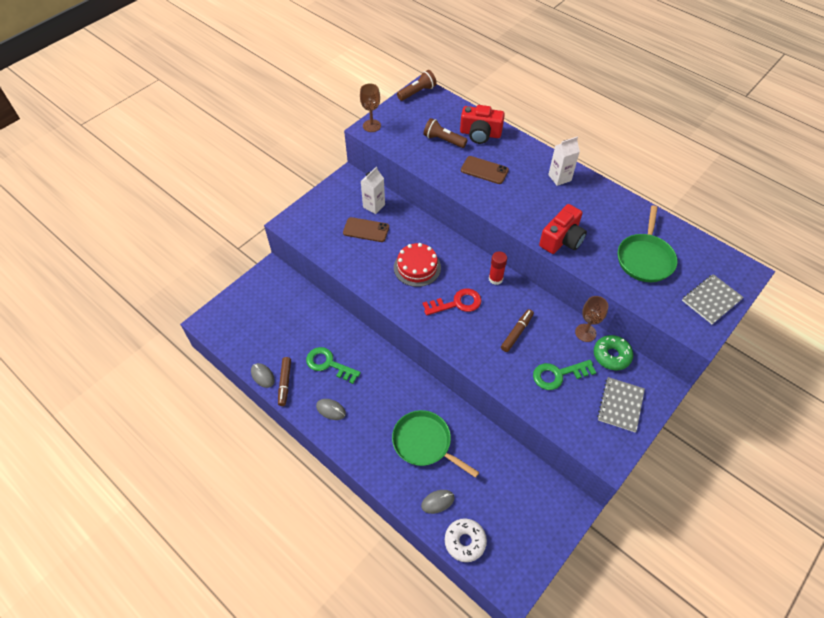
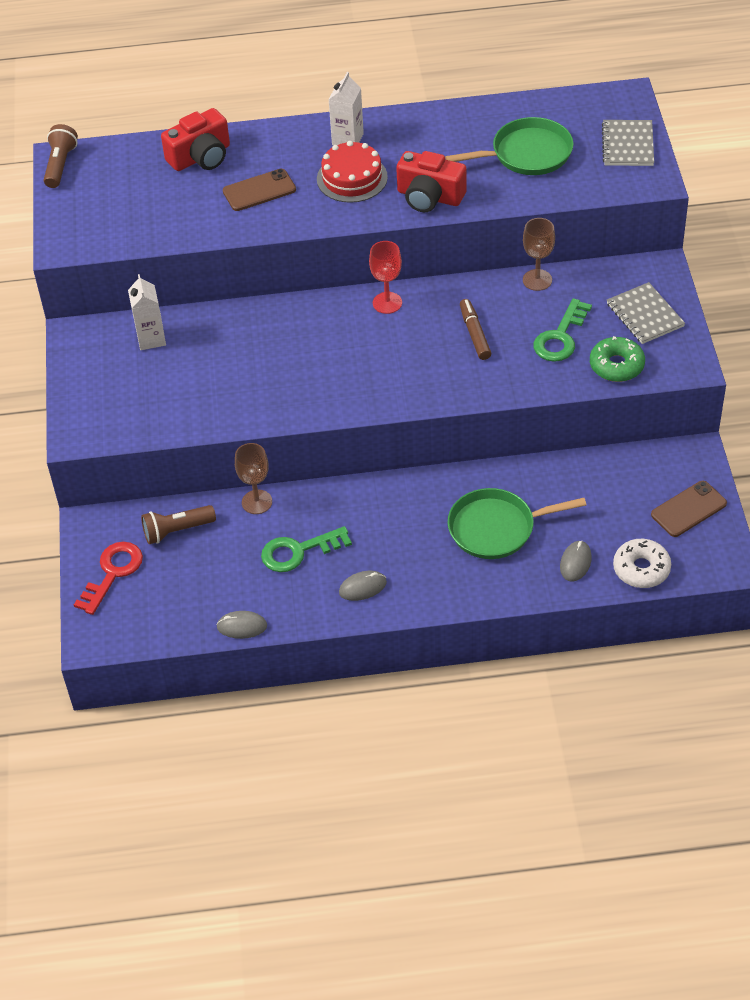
camera: 45 degrees left, 5 degrees down
brown marker [278,357,291,406] -> none
brown phone [343,217,389,242] -> brown phone moved to [651,481,727,537]
brown goblet [360,84,381,132] -> brown goblet moved to [235,443,272,514]
red cake [394,243,441,287] -> red cake moved to [317,141,388,203]
brown flashlight [423,118,468,148] -> brown flashlight moved to [141,505,216,544]
red key [423,289,482,316] -> red key moved to [74,542,143,615]
red glue stick [489,251,507,285] -> red goblet [369,241,402,314]
red camera [539,204,587,254] -> red camera turned 120 degrees clockwise [396,151,467,212]
green donut [594,335,633,370] -> green donut moved to [590,336,645,382]
green pan [618,205,677,282] -> green pan turned 75 degrees counterclockwise [445,117,574,175]

